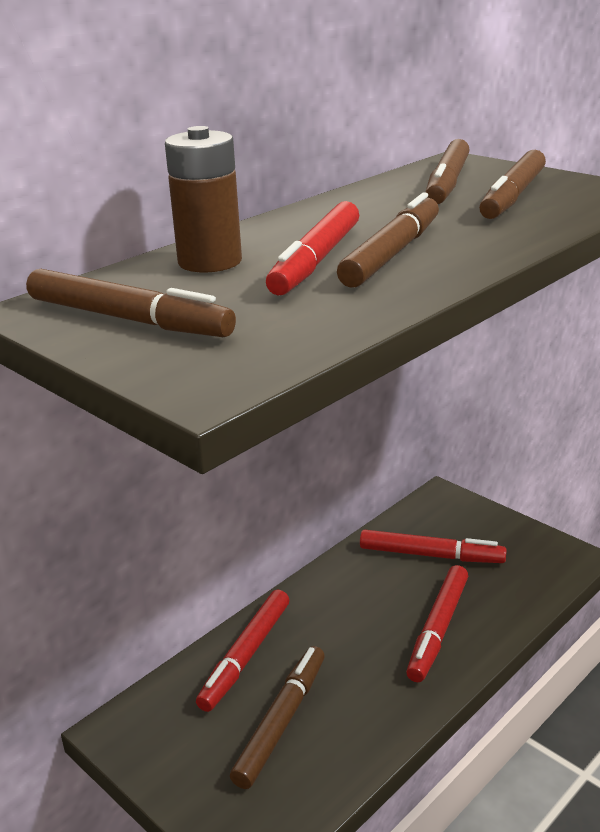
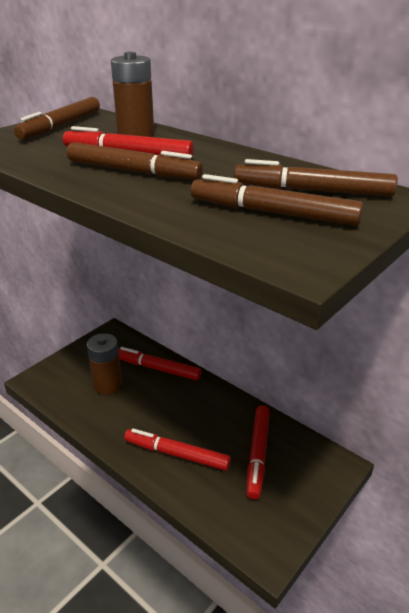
camera: 85 degrees right, 5 degrees up
brown marker [230,646,325,789] -> brown battery [87,333,122,394]

